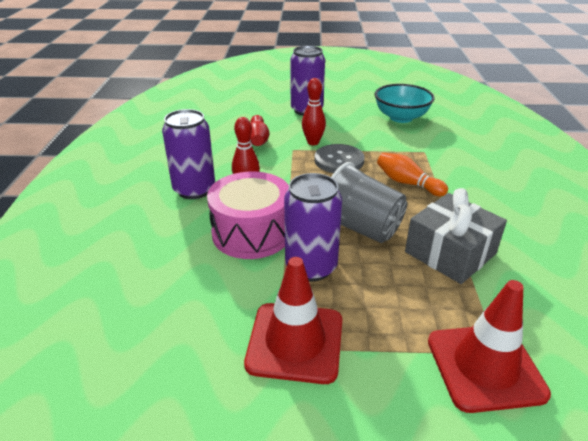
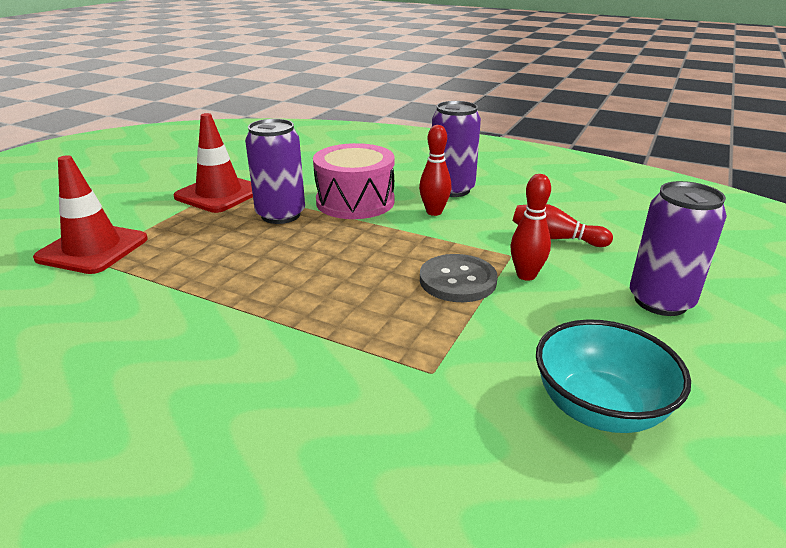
camera: 115 degrees right, 5 degrees down
grey cup [331,162,407,243] -> none
orange bowling pin [377,153,448,196] -> none
grey gift [405,188,507,284] -> none

